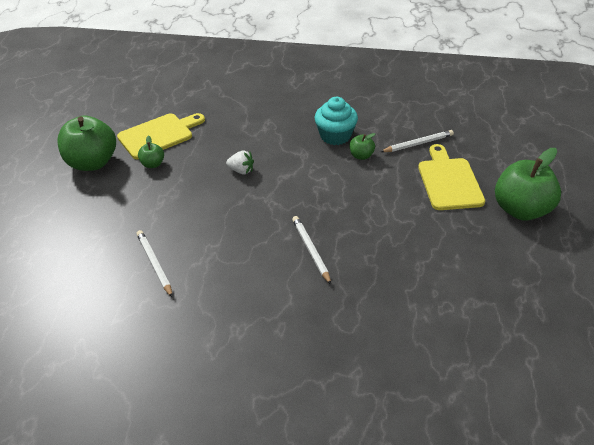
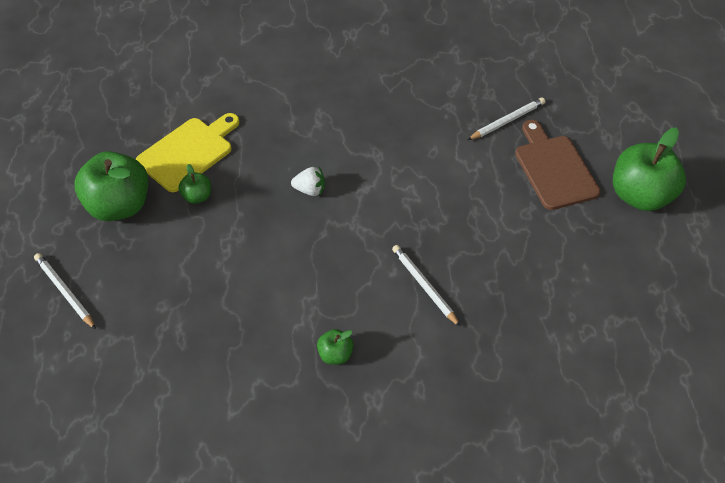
camera: 15 degrees left, 10 degrees up
white pencil [136,230,173,298] -> white pencil moved to [34,253,96,329]
turquoise cupcake [315,97,358,145] -> none
green apple [349,133,375,160] -> green apple moved to [317,329,354,365]
yellow cutting board [418,144,485,210] -> brown cutting board [515,120,601,210]

